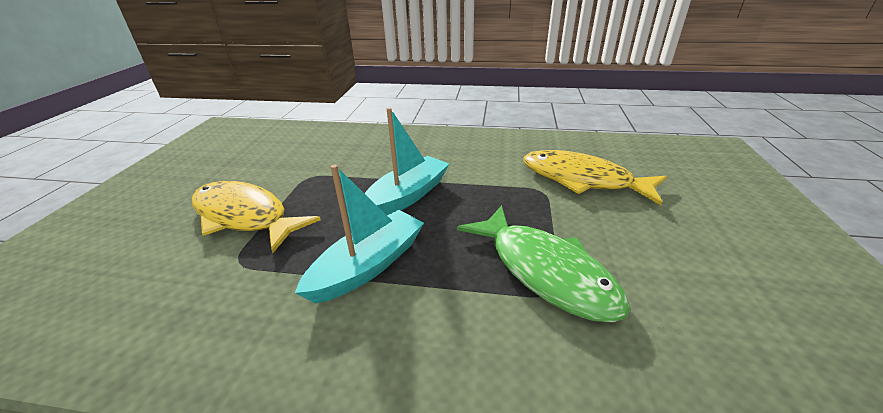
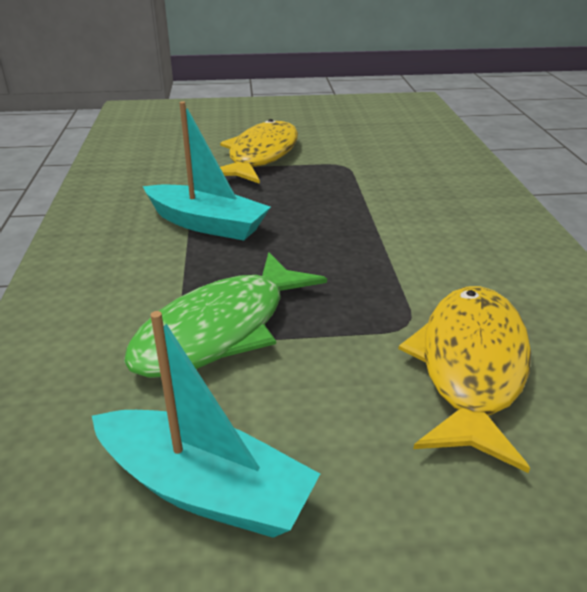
camera: 75 degrees right, 0 degrees up
turquoise boat [364,108,449,215] -> turquoise boat moved to [92,311,320,538]

